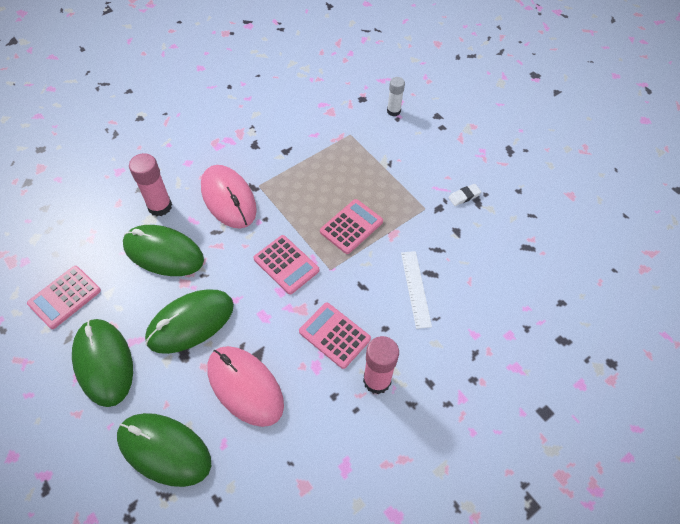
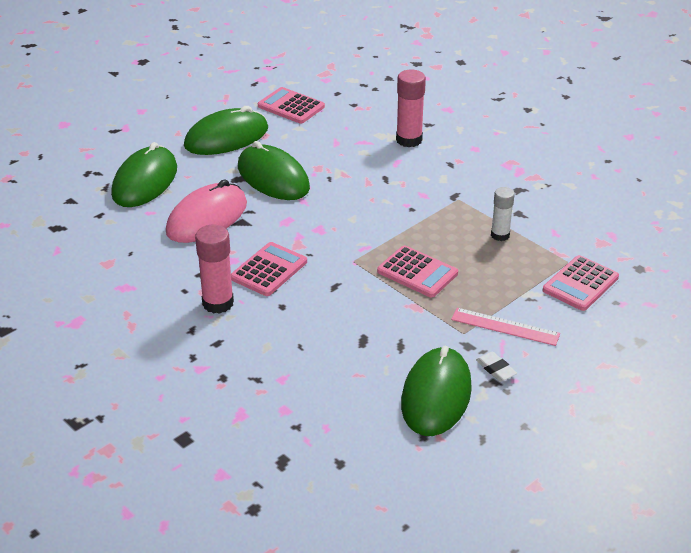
camera: 85 degrees right, 20 degrees down
green mouse [123,225,204,276] -> green mouse moved to [401,346,472,436]
pink mouse [201,165,257,229] -> none
pink calculator [253,235,319,294] -> pink calculator moved to [543,255,619,311]
white glue stick [387,77,405,116] -> white glue stick moved to [491,187,515,241]
white ruler [401,251,432,329] -> none
none -> pink ruler [451,308,560,346]

